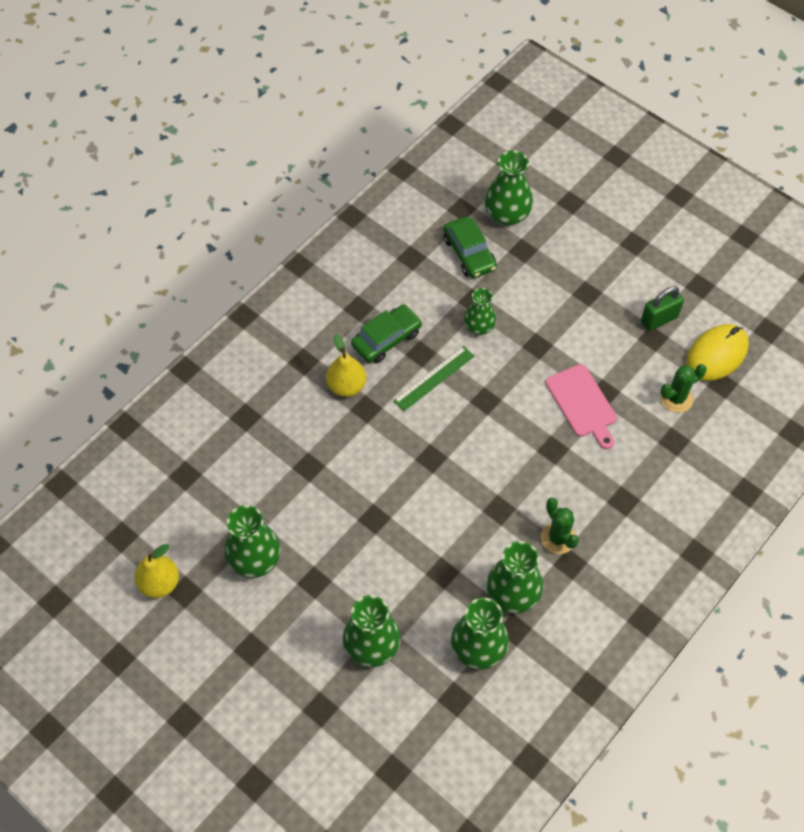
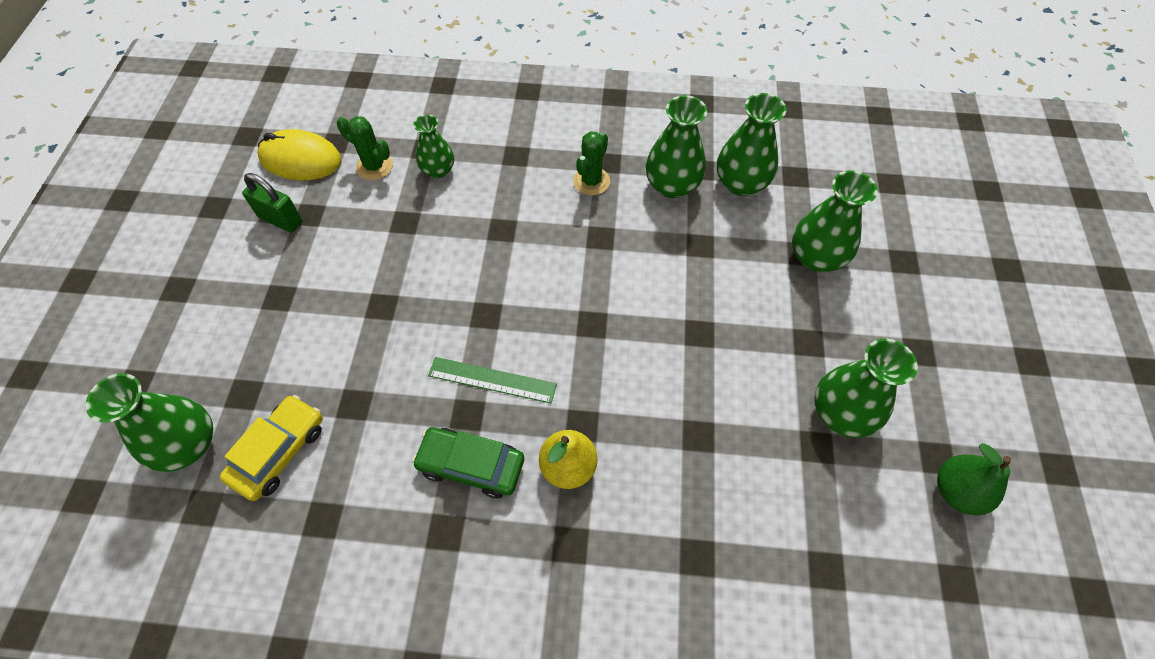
camera: 125 degrees left, 0 degrees up
yellow pear [134,544,179,598] -> green pear [937,443,1011,515]
green car [443,217,497,278] -> yellow car [220,395,323,501]
green vase [464,288,496,335] -> green vase moved to [413,114,454,178]
pink cutting board [546,364,617,449] -> none

